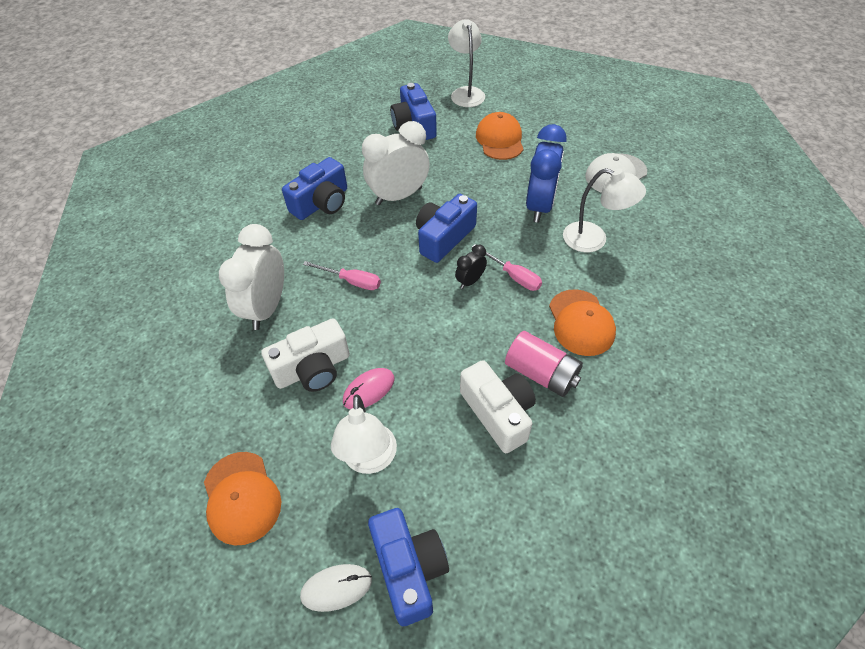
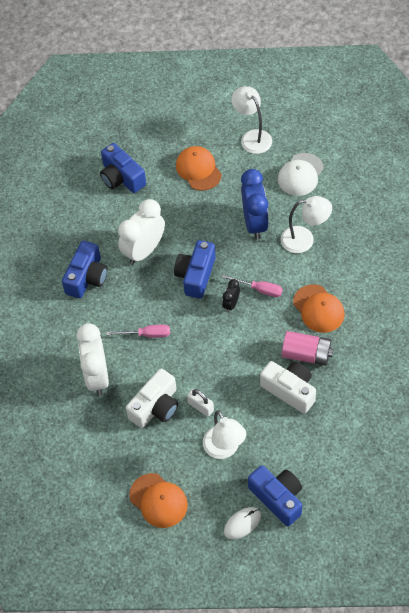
camera: 20 degrees left, 5 degrees up
pink mouse [343,368,394,409] -> white padlock [187,389,214,417]
white lamp [448,20,485,107] -> white lamp moved to [232,86,272,154]

